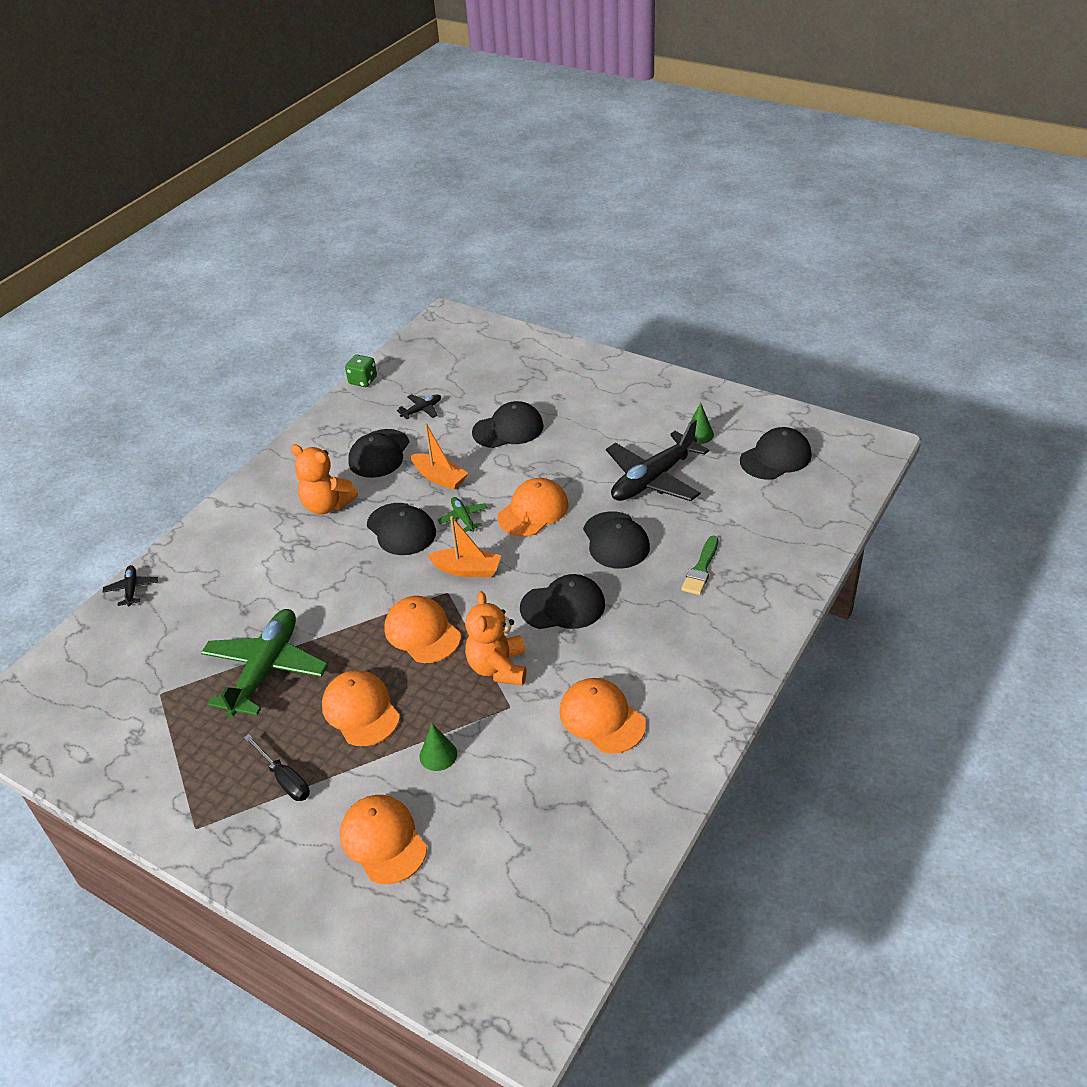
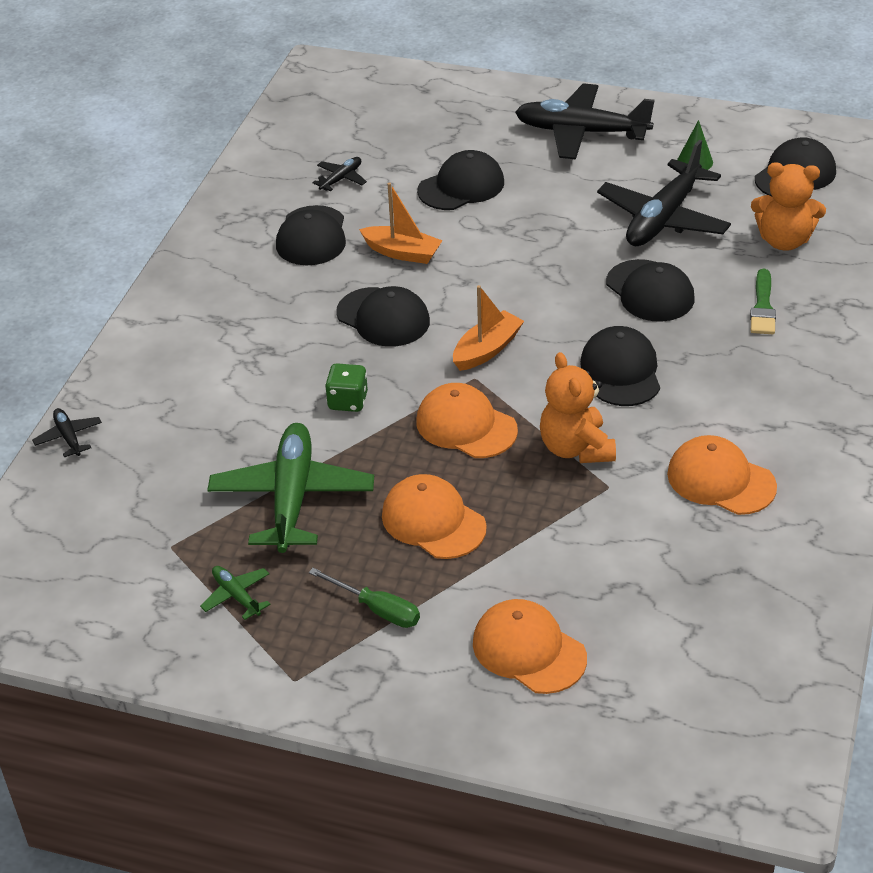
camera: 15 degrees left, 0 degrees up
black screwdriver [244,734,310,801] -> green screwdriver [309,568,420,628]
orange teddy bear [291,444,358,514] -> orange teddy bear moved to [751,162,826,251]
green dice [345,355,377,387] -> green dice moved to [325,363,368,412]
green cone [419,723,457,771] -> none
orange boat [427,516,501,577] -> orange boat turned 45 degrees counterclockwise [453,285,524,371]
green plane [437,497,488,532] -> green plane moved to [200,566,270,620]
orange cap [497,478,568,536] -> none
black cap [520,574,605,629] -> black cap turned 75 degrees counterclockwise [580,326,660,406]
none -> black plane [515,83,655,159]

